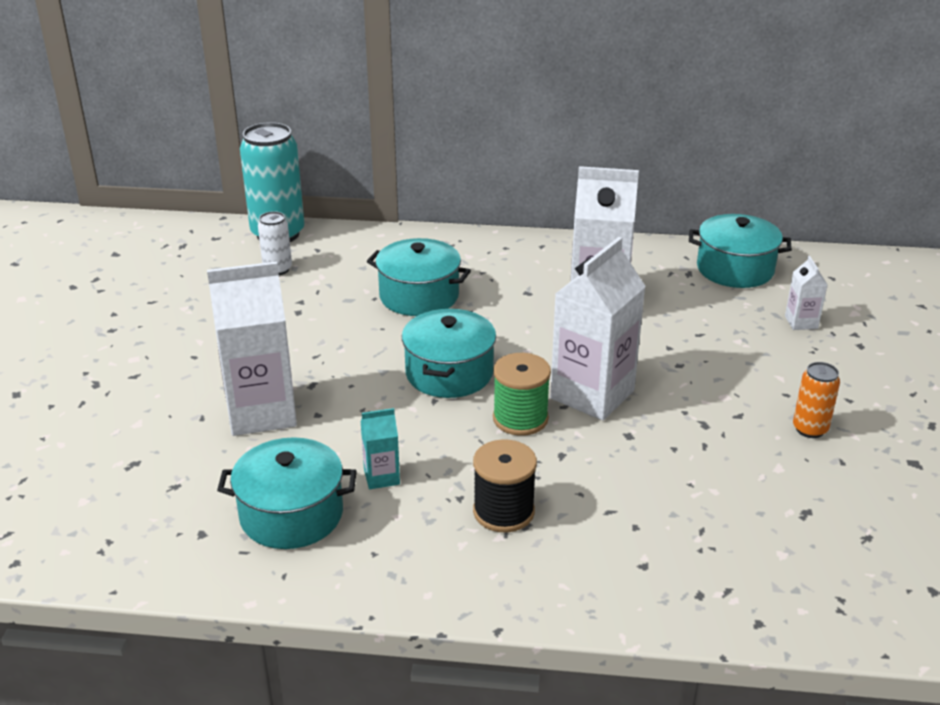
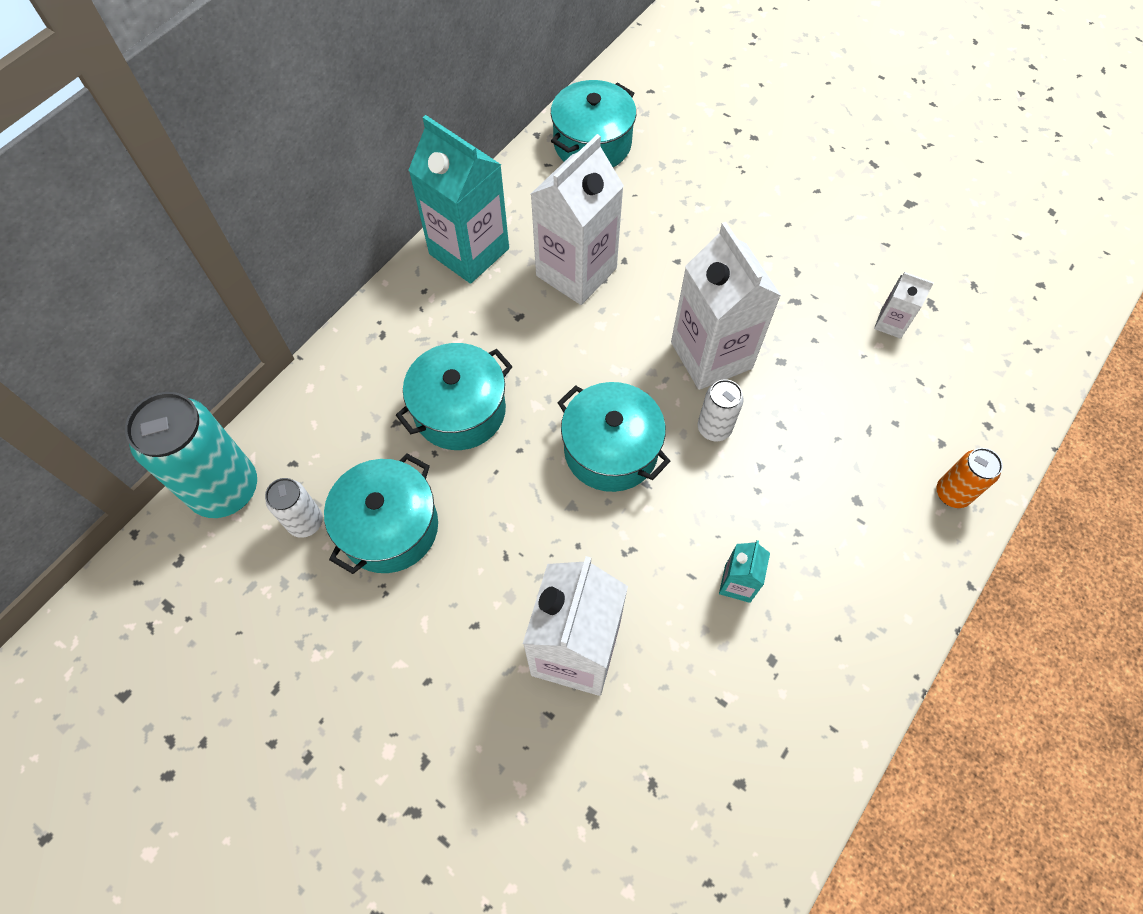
camera: 60 degrees left, 30 degrees up
turquoise pot [217,437,357,549] -> turquoise pot moved to [324,453,438,574]
black spool [473,439,537,532] -> none
green spool [493,353,551,436] -> white can [698,379,744,441]
white carton [785,256,828,330] -> white carton moved to [874,272,934,339]
orange can [793,362,840,438] -> orange can moved to [937,448,1003,508]
none -> turquoise carton [408,115,509,284]

